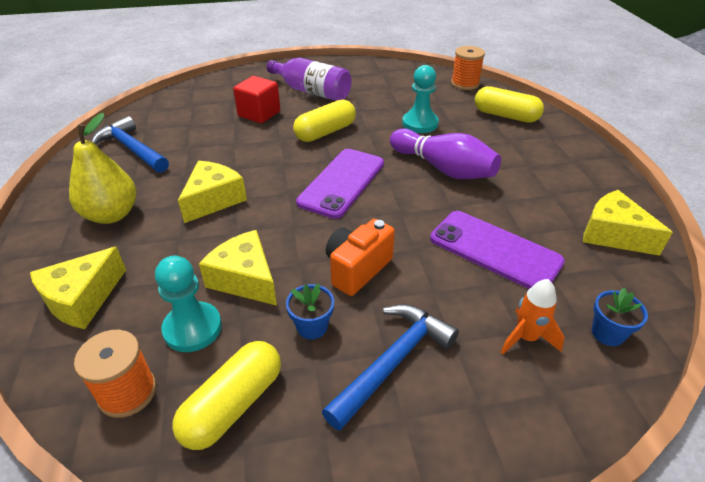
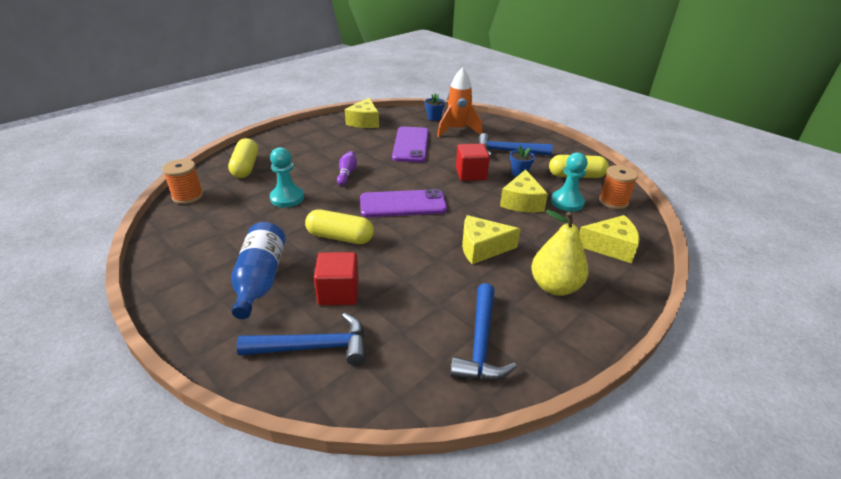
camera: 125 degrees left, 5 degrees down
purple bottle [267,58,352,101] -> blue bottle [231,222,286,319]
orange camera [326,219,395,296] -> red cube [456,144,490,181]
purple bowling pin [390,128,501,179] -> purple bowling pin [337,151,357,186], size x0.54
orange rocket [500,279,565,355] -> orange rocket [437,67,482,137], size x1.64
none -> blue hammer [237,313,366,366]

